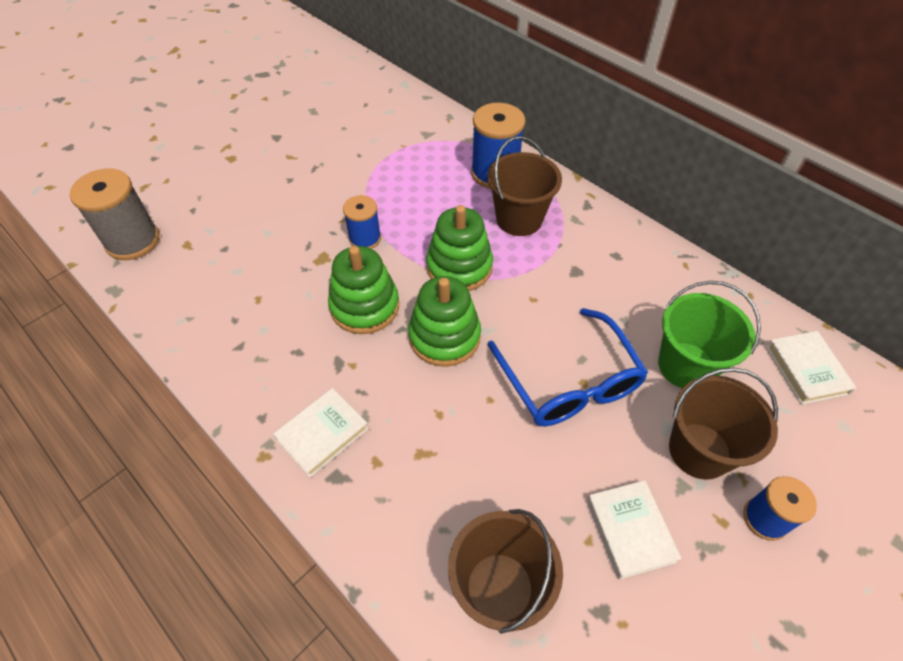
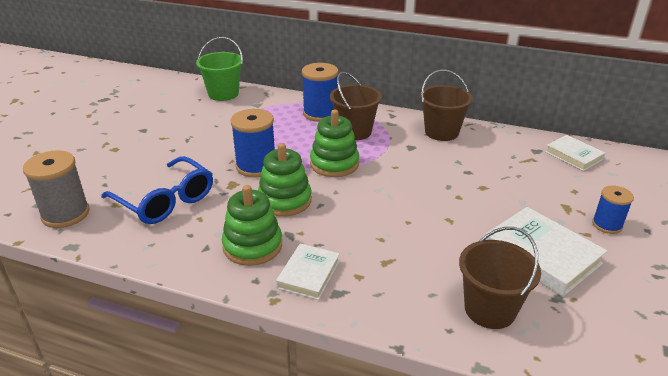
camera: 25 degrees left, 20 degrees down
blue spool [343,195,381,249] -> blue spool [230,109,275,177], size x1.62
green stacking toy [408,276,481,367] -> green stacking toy moved to [222,185,282,266]
blue glasses [488,308,648,426] -> blue glasses moved to [101,156,213,224]
white book [587,480,681,580] -> white book [486,207,607,297], size x1.64
green bucket [658,281,761,388] -> green bucket moved to [196,37,243,101]
brown bucket [669,368,778,480] -> brown bucket moved to [420,69,473,141]

